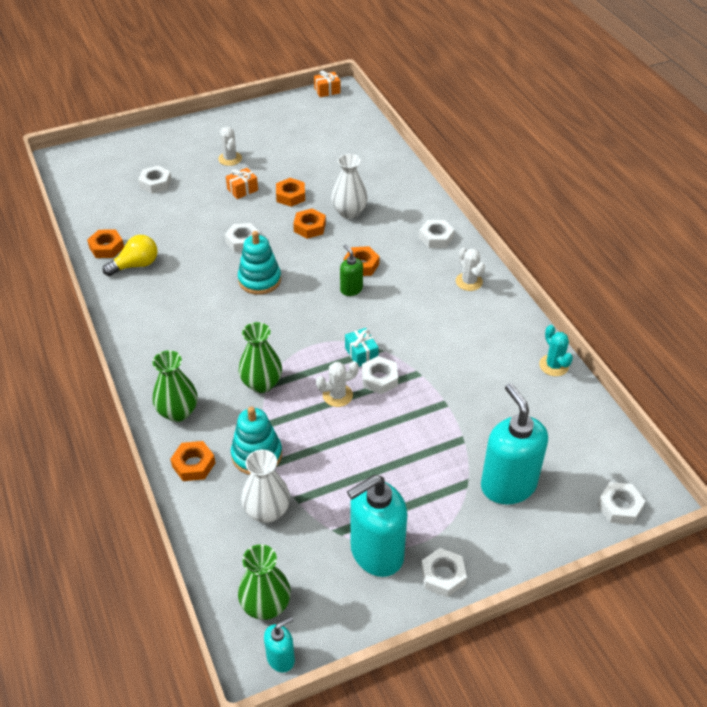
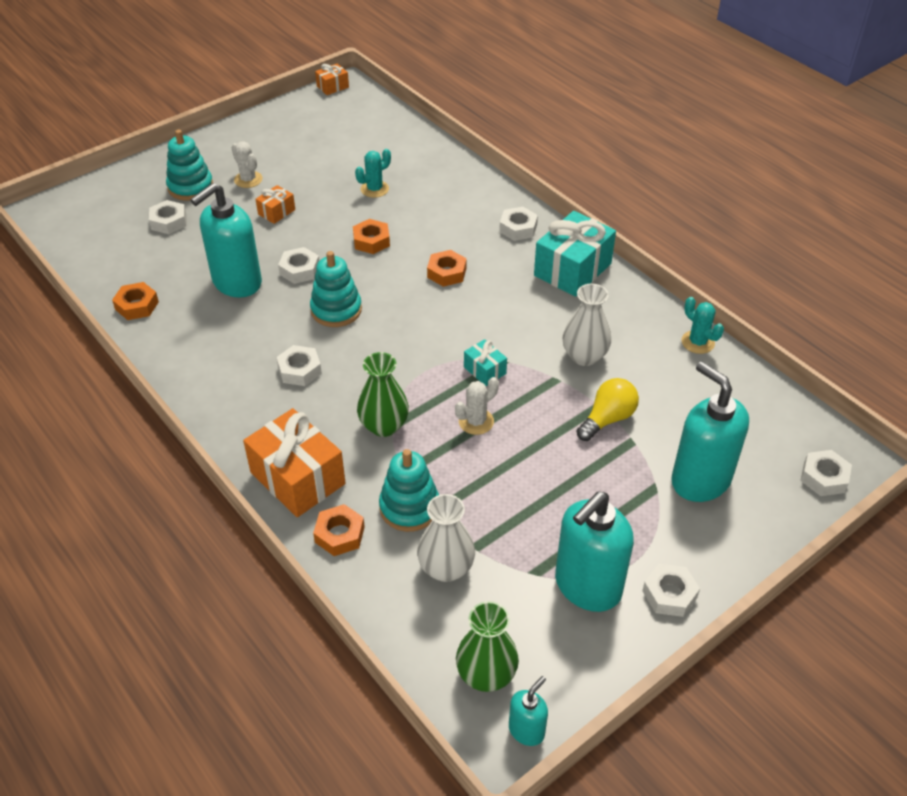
camera: 15 degrees left, 0 degrees up
yellow light bulb [102,235,158,276] -> yellow light bulb moved to [577,378,639,441]
green vase [153,350,198,422] -> orange gift [243,408,345,517]
orange nut [276,178,305,207] -> none
white vase [331,154,368,219] -> white vase moved to [563,284,611,366]
green soap dispenser [340,244,363,296] -> none
white nut [362,356,398,394] -> white nut moved to [276,345,322,386]
white cactus [456,248,485,291] -> turquoise gift [534,211,616,297]
none -> turquoise stacking toy [166,130,213,201]
none -> turquoise soap dispenser [190,183,262,297]
none -> turquoise cactus [355,149,391,198]

